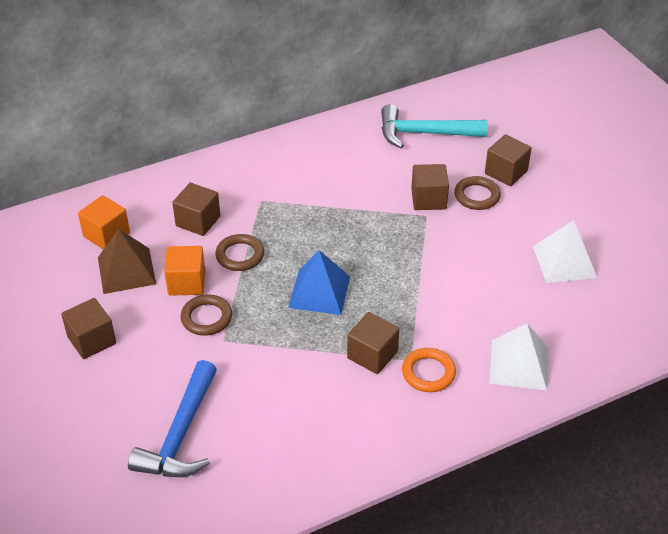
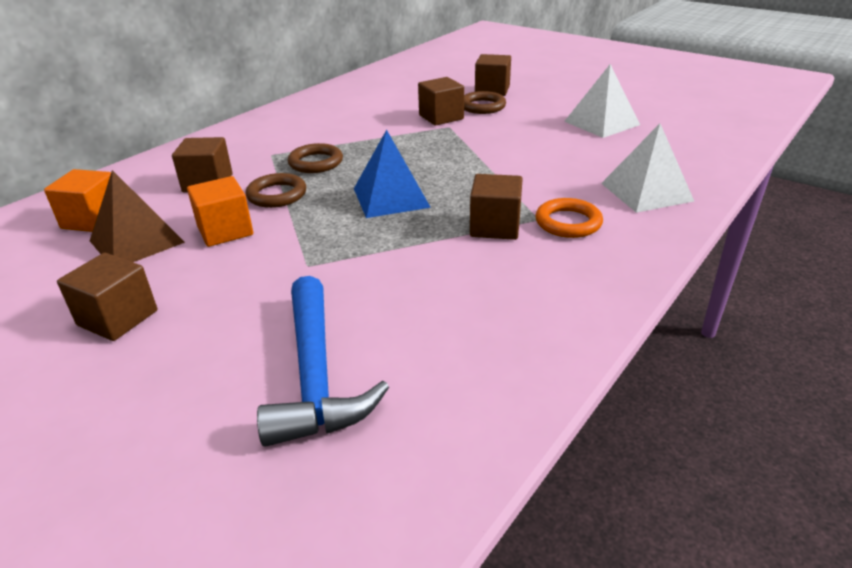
camera: 25 degrees left, 10 degrees down
brown ring [181,295,232,336] -> brown ring moved to [288,143,343,173]
turquoise hammer [381,104,488,148] -> none

